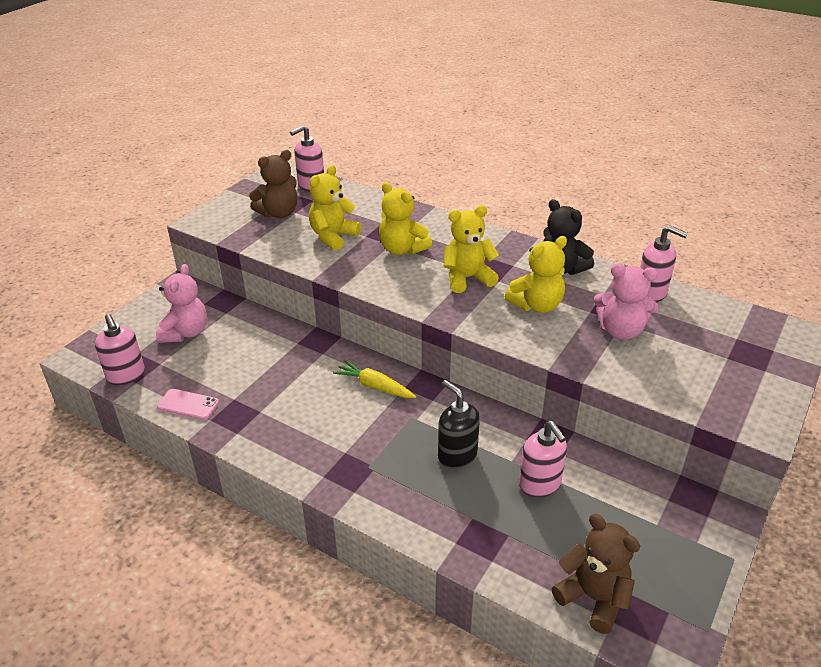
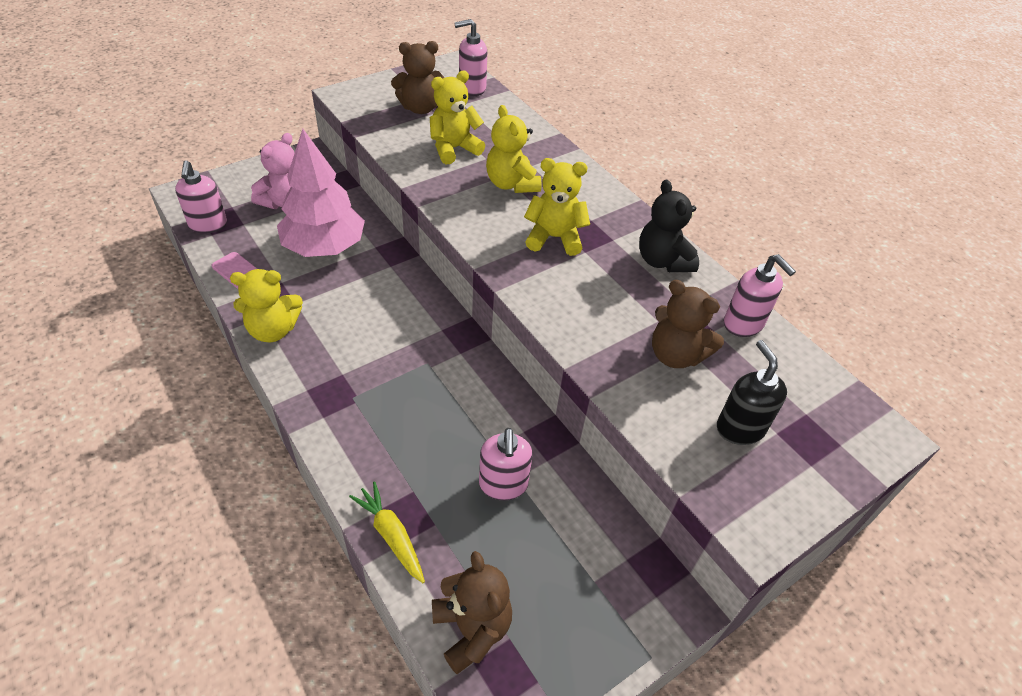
camera: 20 degrees right, 10 degrees up
yellow carrot [333,360,416,398] -> yellow carrot moved to [349,481,425,583]
black soap dispenser [438,380,480,469] -> black soap dispenser moved to [717,340,787,445]
yellow teddy bear [505,236,567,313] -> yellow teddy bear moved to [230,269,303,342]
pink teddy bear [594,264,659,340] -> brown teddy bear [652,280,724,368]
none -> pink tree [277,129,365,257]

